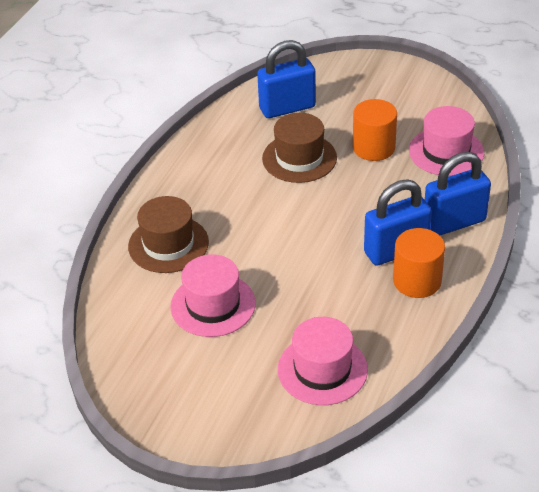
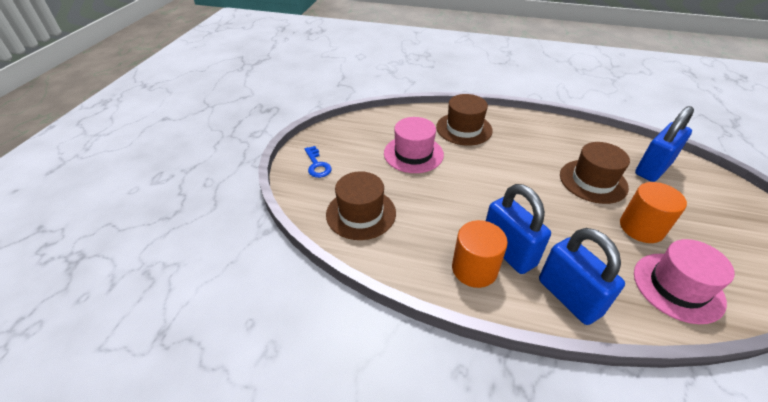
camera: 80 degrees right, 0 degrees up
blue padlock [257,40,316,118] -> blue padlock turned 75 degrees clockwise [635,106,694,182]
pink hat [278,317,368,405] -> brown hat [326,171,396,240]
none -> blue key [304,146,332,178]

